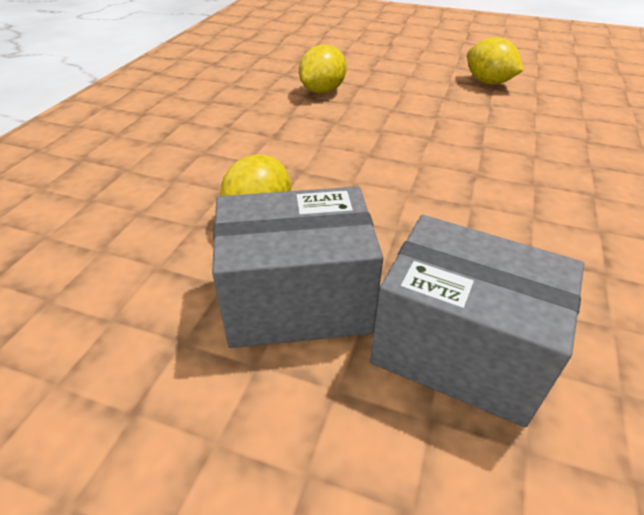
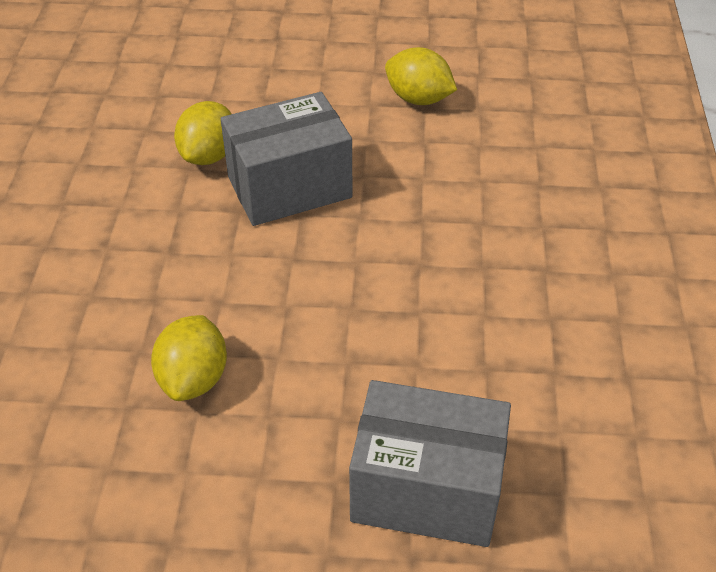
camera: 15 degrees left, 5 degrees up
grey box [212,187,383,348] -> grey box moved to [221,92,352,226]

